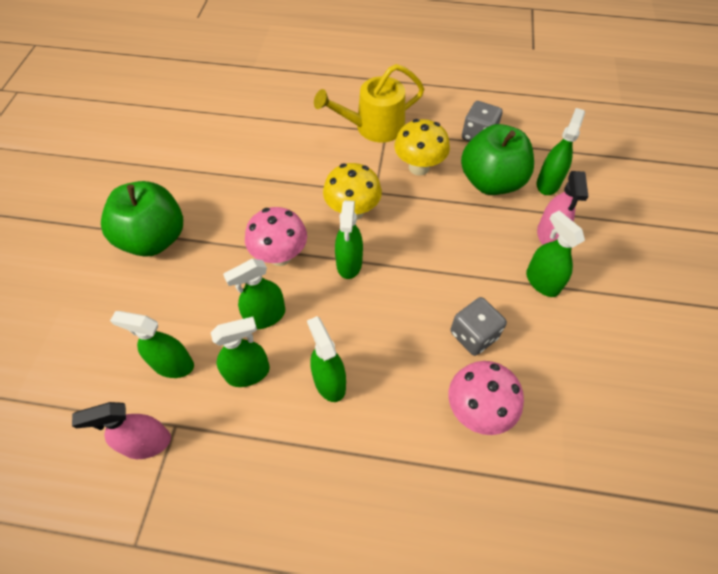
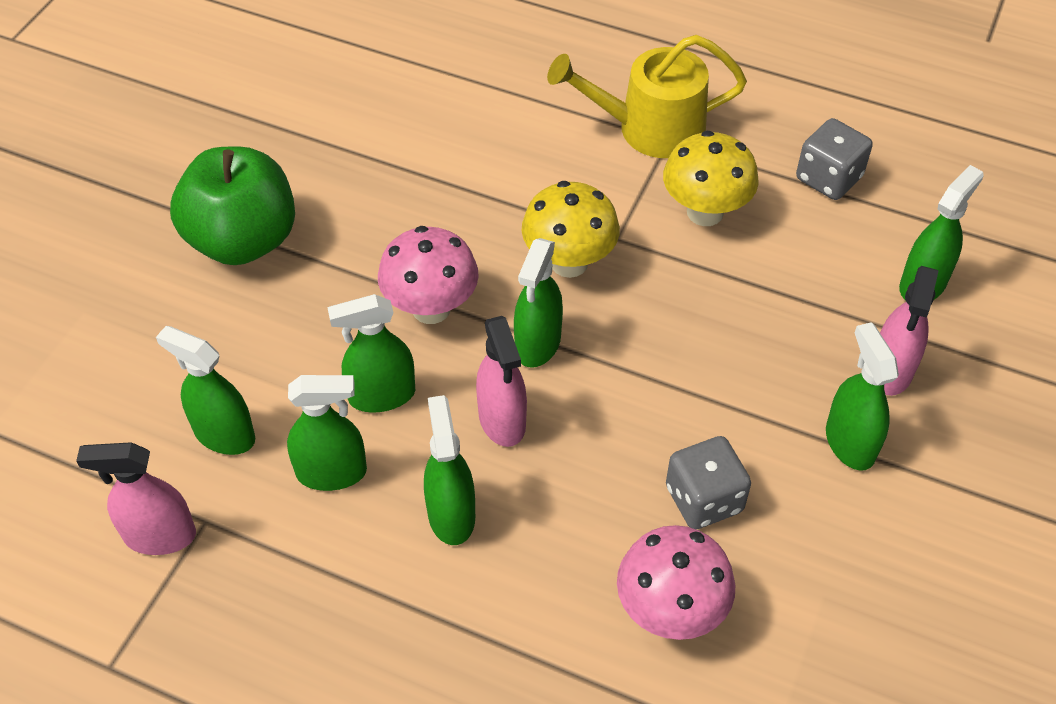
camera: 15 degrees right, 5 degrees down
green apple [461,124,534,195] -> none
none -> pink spray bottle [476,316,527,447]

